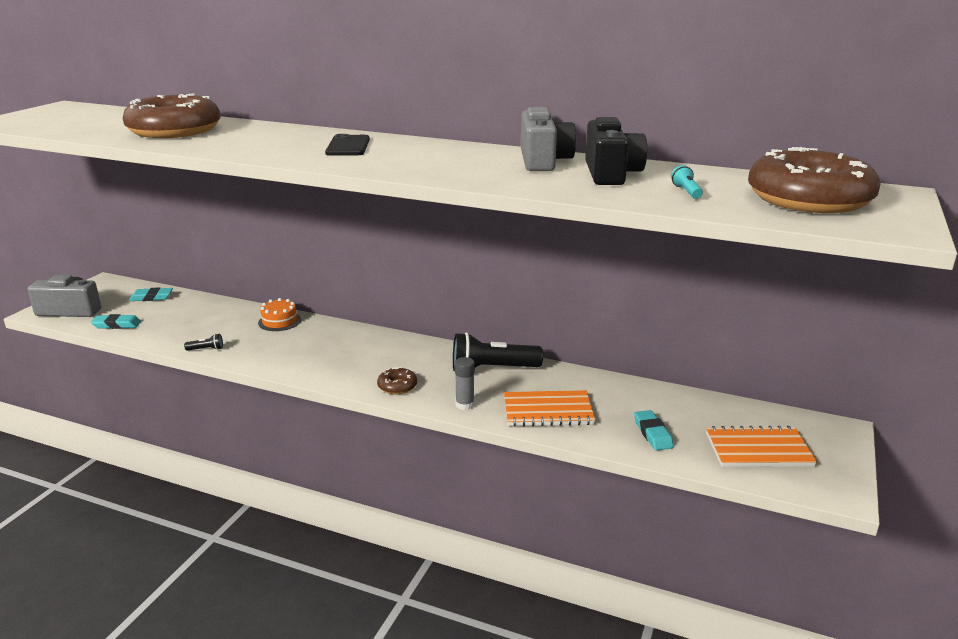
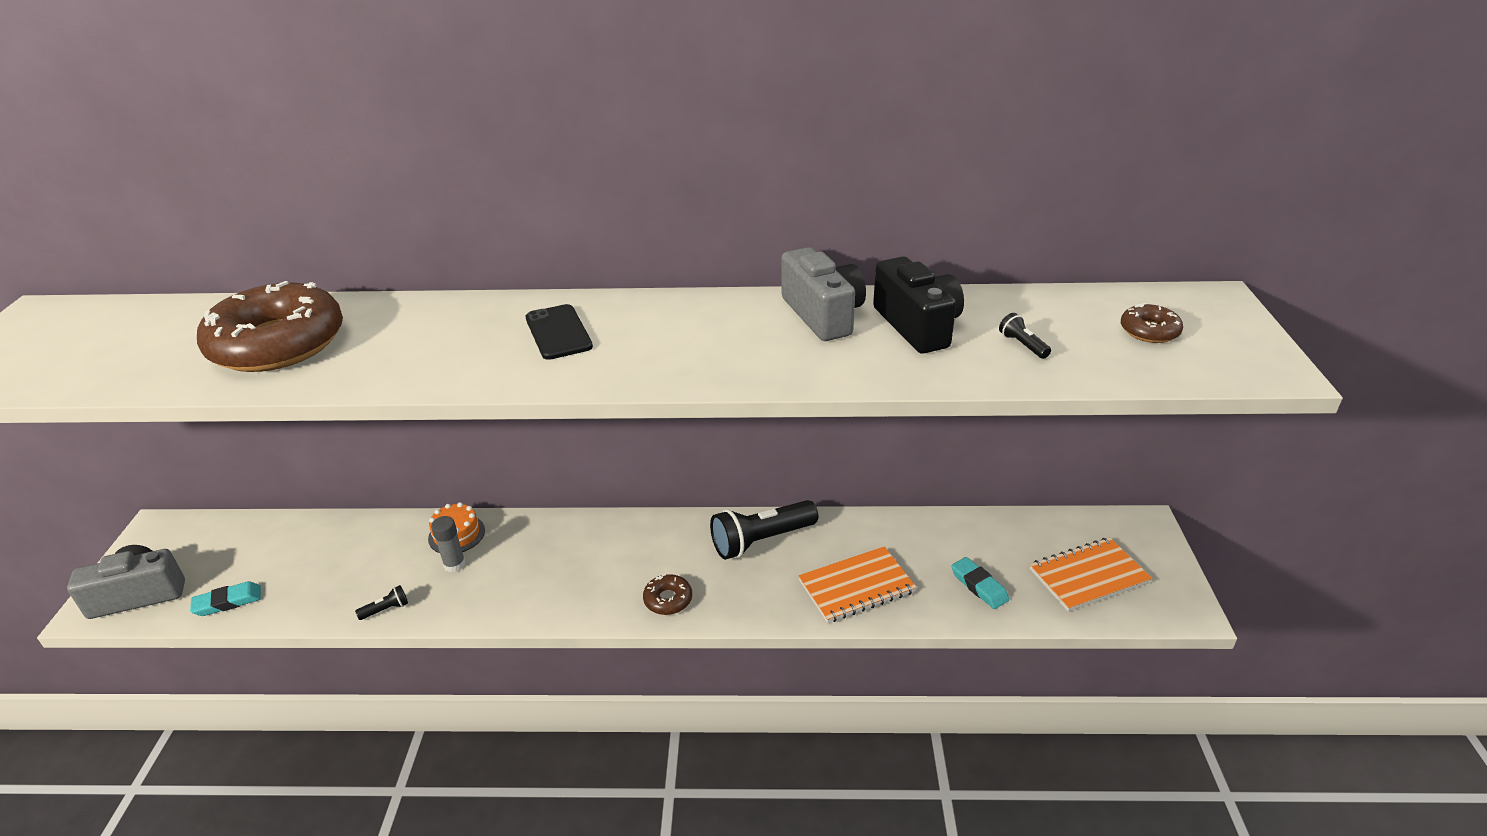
camera: 20 degrees left, 10 degrees up
turquoise eraser [129,287,173,301] -> none
grey glue stick [455,357,475,410] -> grey glue stick moved to [431,516,466,572]
turquoise flashlight [671,165,703,199] -> black flashlight [999,313,1051,359]
brown donut [748,147,880,213] -> brown donut [1121,303,1183,343], size x0.43

